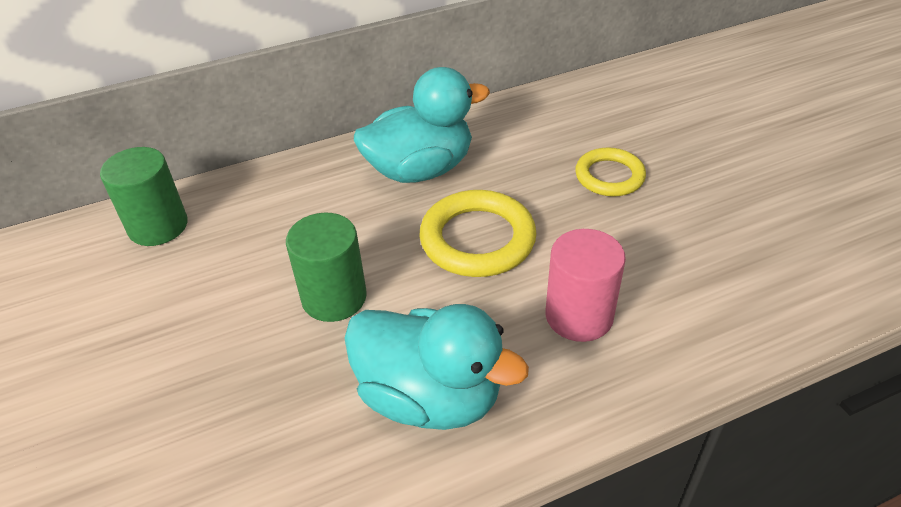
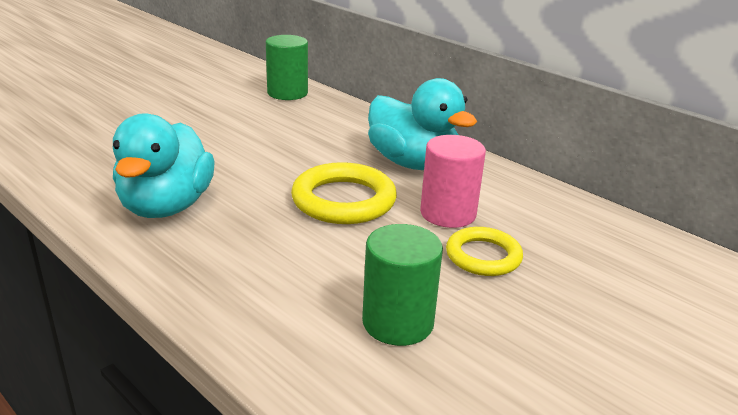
camera: 65 degrees right, 15 degrees down
green cylinder [286,213,367,322] -> green cylinder moved to [362,224,443,346]
pink cylinder [546,229,626,342] -> pink cylinder moved to [420,135,486,228]

